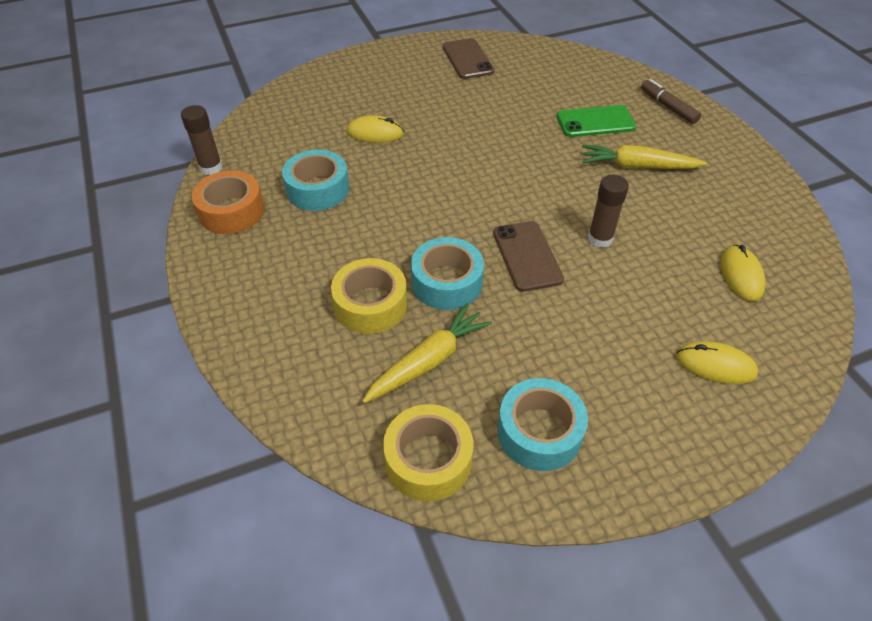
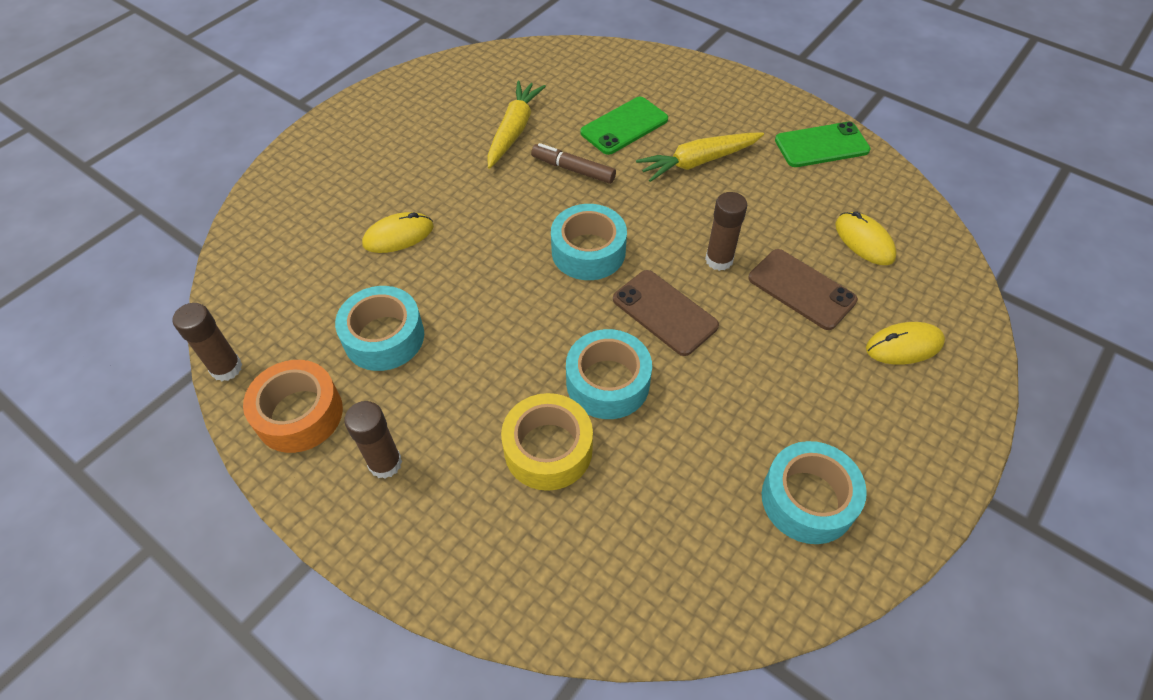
camera: 30 degrees left, 5 degrees up
yellow carrot [362,303,492,403] -> yellow carrot moved to [487,81,546,169]
yellow tape [383,404,473,501] -> none
brown phone [443,38,495,79] -> brown phone moved to [748,249,858,330]
brown marker [641,79,701,124] -> brown marker moved to [531,143,616,184]
none -> brown glue stick [344,401,402,479]
none -> turquoise tape [551,204,627,280]
none -> green phone [775,122,871,167]

